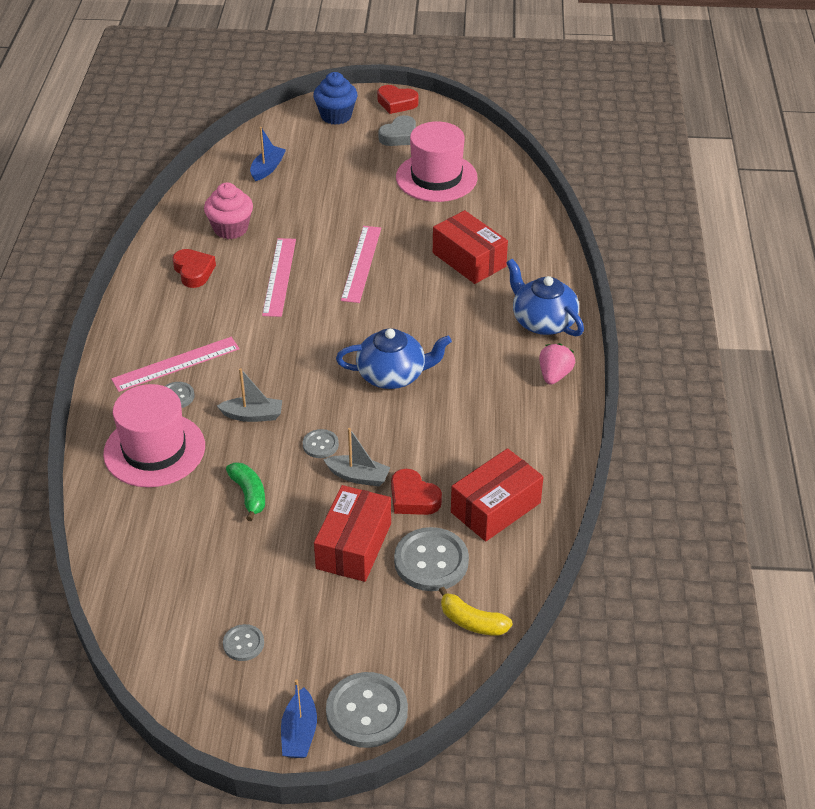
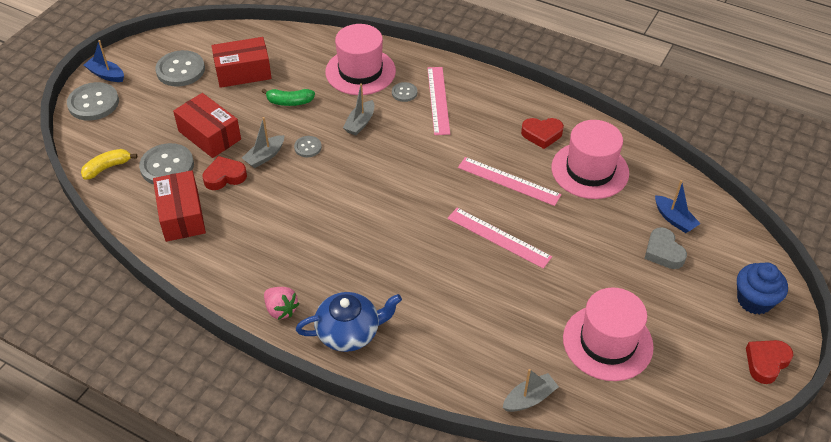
camera: 115 degrees right, 5 degrees up
pink cupcake [204,183,253,239] -> pink hat [551,120,629,199]
grey button [223,624,264,661] -> grey button [155,50,205,87], size x1.91
blue teapot [336,328,452,389] -> none
grey heart [379,115,416,146] -> grey heart moved to [644,227,687,269]
red box [433,210,508,284] -> red box moved to [211,37,272,88]
none -> grey boat [503,369,559,412]

